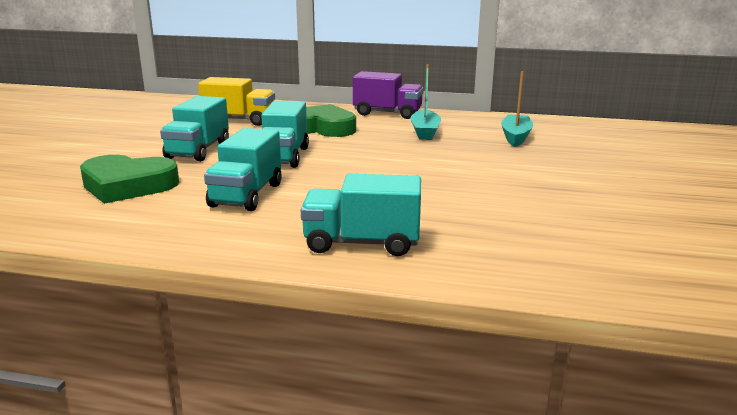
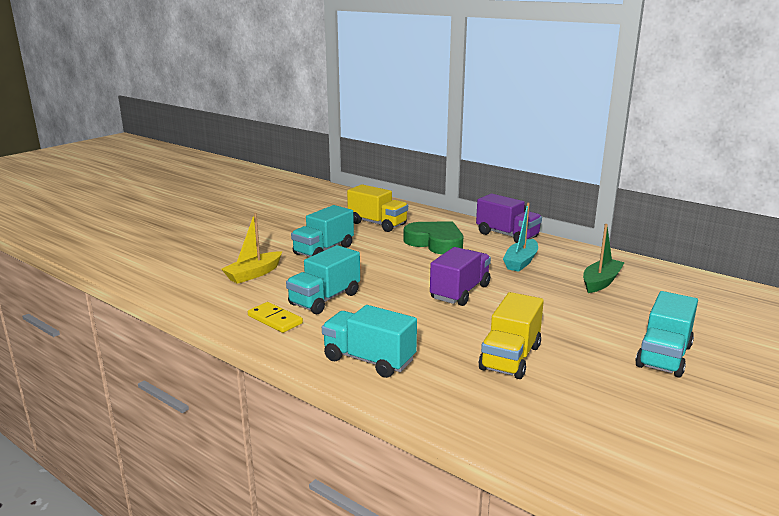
camera: 25 degrees right, 0 degrees up
green heart [80,155,179,204] -> yellow boat [221,213,282,284]
turquoise truck [261,101,309,168] -> turquoise truck moved to [635,291,698,378]
turquoise boat [501,71,533,147] -> green boat [583,224,625,293]
none -> yellow domino [248,302,303,333]
none -> purple truck [430,247,491,306]
none -> yellow truck [479,292,544,379]

